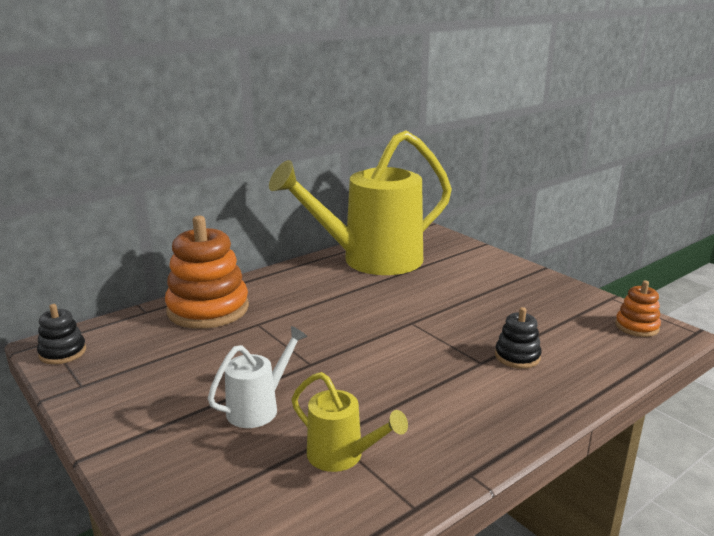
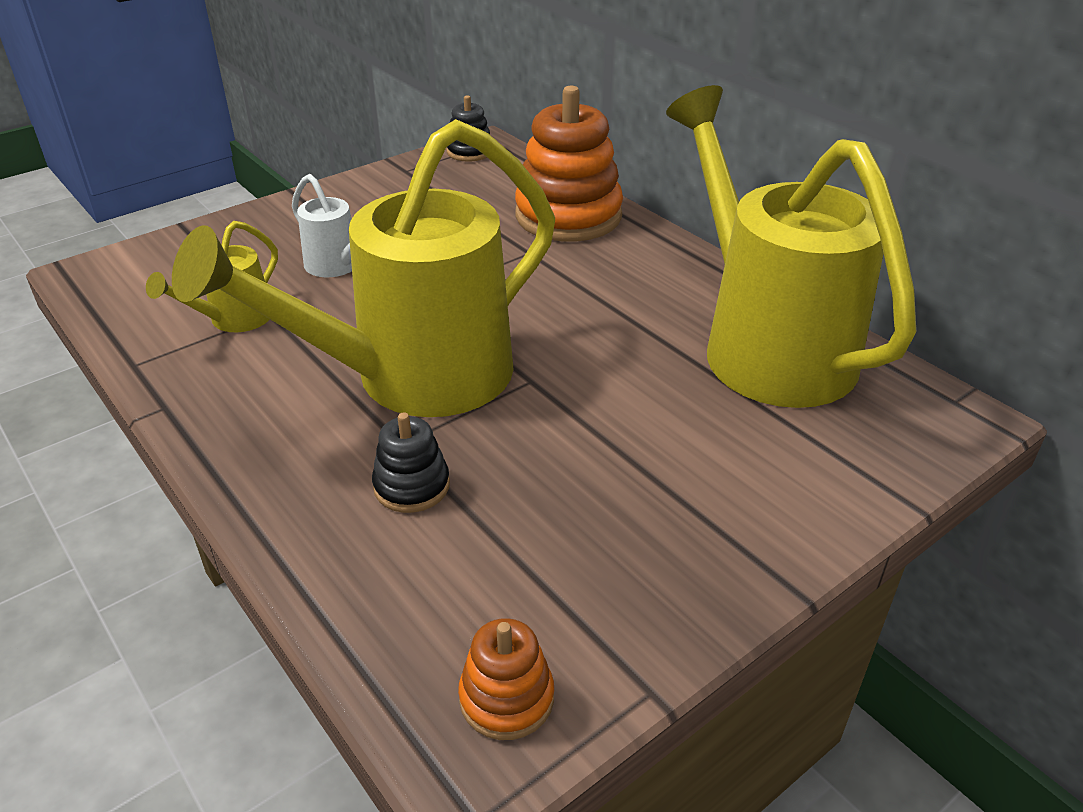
camera: 90 degrees right, 15 degrees up
none -> yellow watering can [172,119,555,417]

